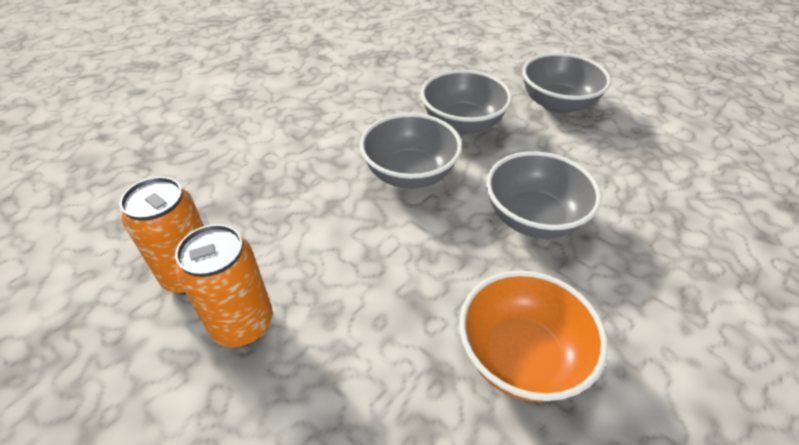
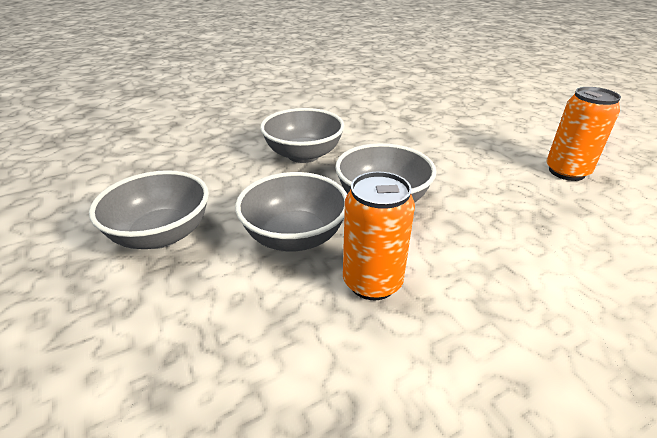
camera: 160 degrees left, 10 degrees down
orange can [175,224,273,347] -> orange can moved to [343,172,415,300]
orange bowl [459,271,608,402] -> none

